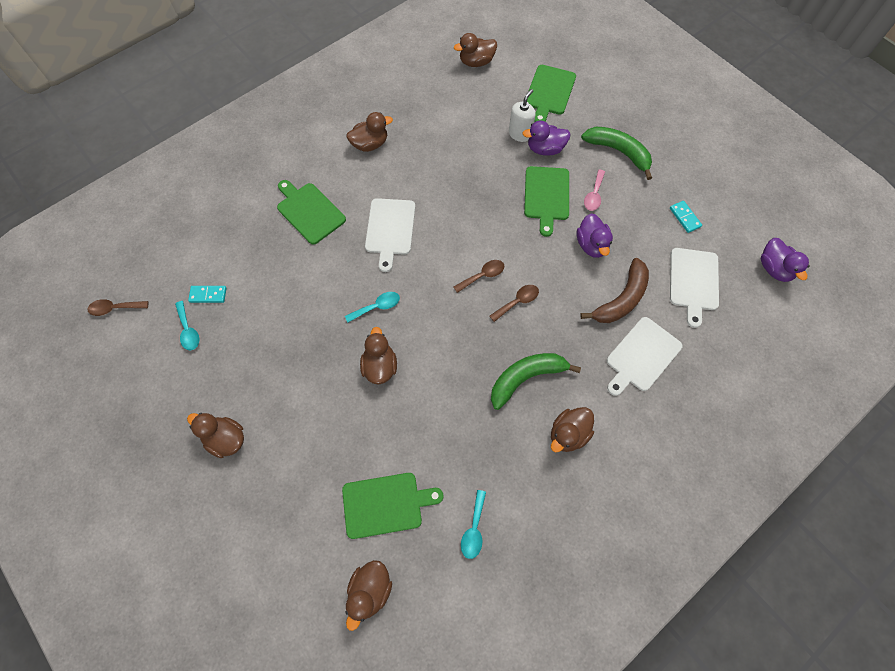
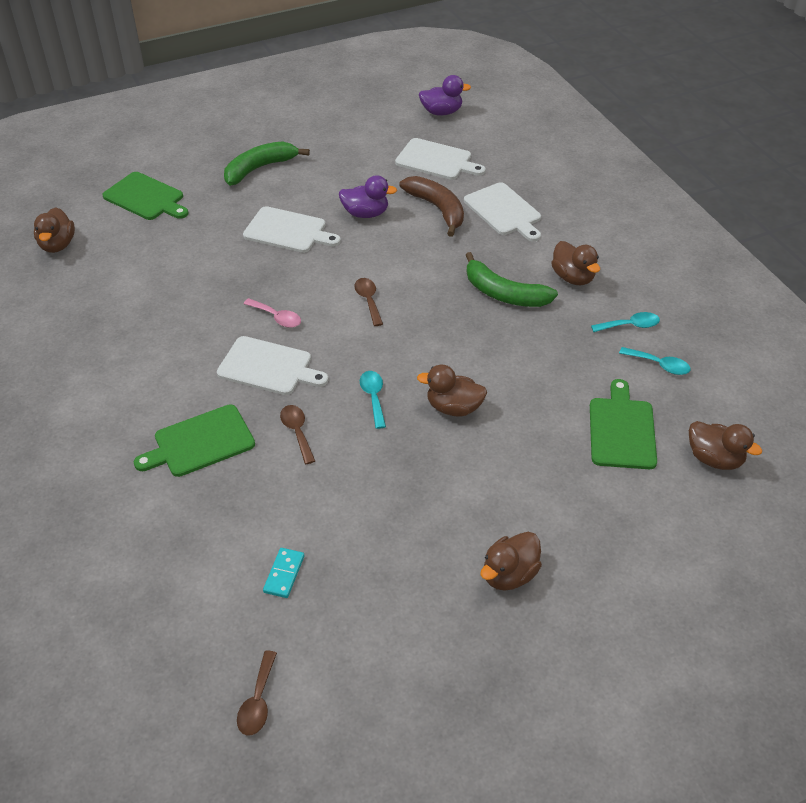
camera: 75 degrees left, 20 degrees down
turquoise spoon [175,301,199,350] -> turquoise spoon moved to [591,312,660,332]
brown duck [346,112,393,152] -> none
brown spoon [490,285,539,322] -> brown spoon moved to [280,405,315,464]
green banana [491,353,581,410] -> green banana turned 45 degrees counterclockwise [466,252,558,307]
white soap dispenser [509,89,536,142] -> none
purple duck [522,121,571,155] -> none
green cutting board [524,166,569,237] -> white cutting board [243,206,341,253]
pink spoon [584,169,605,211] -> pink spoon moved to [243,298,301,328]
turquoise domino [670,201,702,233] -> none

